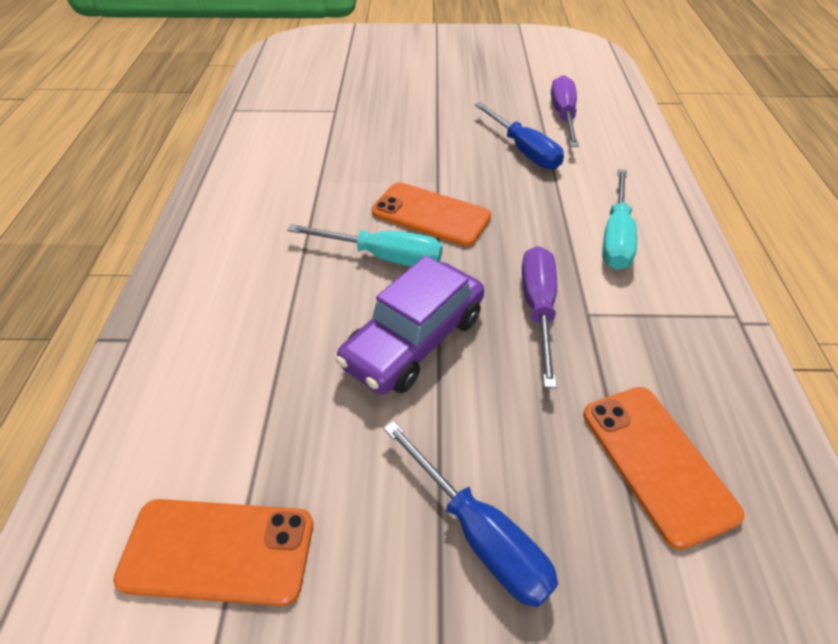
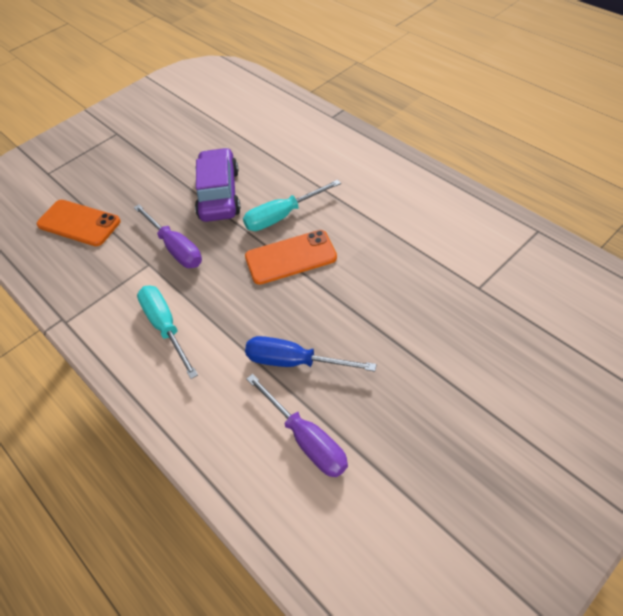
camera: 140 degrees right, 5 degrees up
orange phone [113,499,313,606] -> none
blue screwdriver [383,421,558,607] -> none

